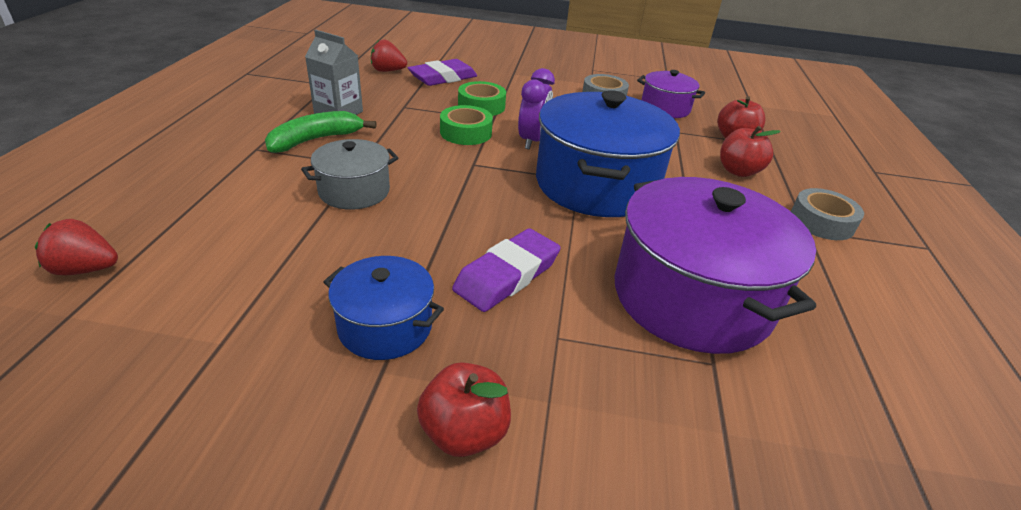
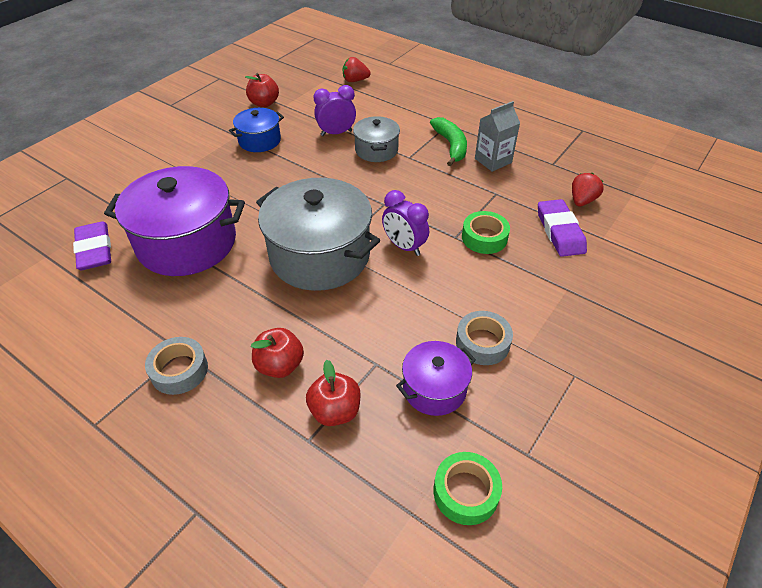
camera: 120 degrees right, 10 degrees up
red strawberry [35,219,118,275] -> red strawberry turned 120 degrees counterclockwise [343,57,371,82]
red apple [417,362,511,457] -> red apple moved to [245,73,279,107]
green tape [440,105,493,145] -> green tape moved to [434,452,502,525]
purple eraser [452,228,561,312] -> purple eraser moved to [73,221,111,270]
blue pot [536,90,680,217] -> grey pot [256,178,380,291]
none -> purple clock [314,85,356,136]

